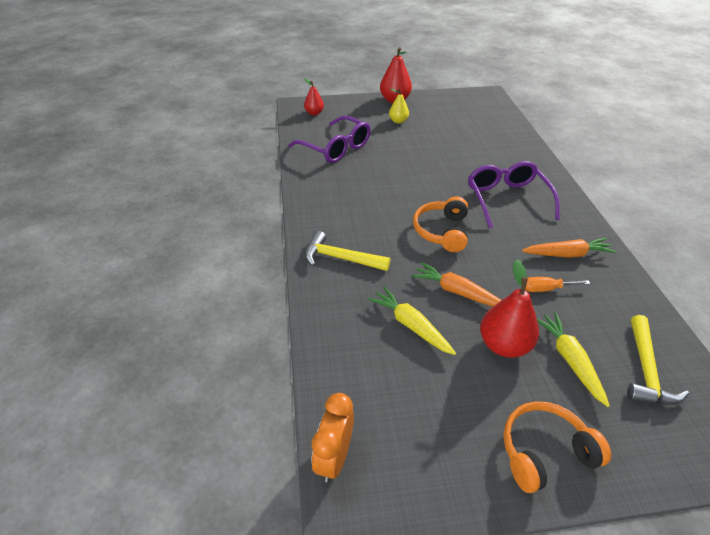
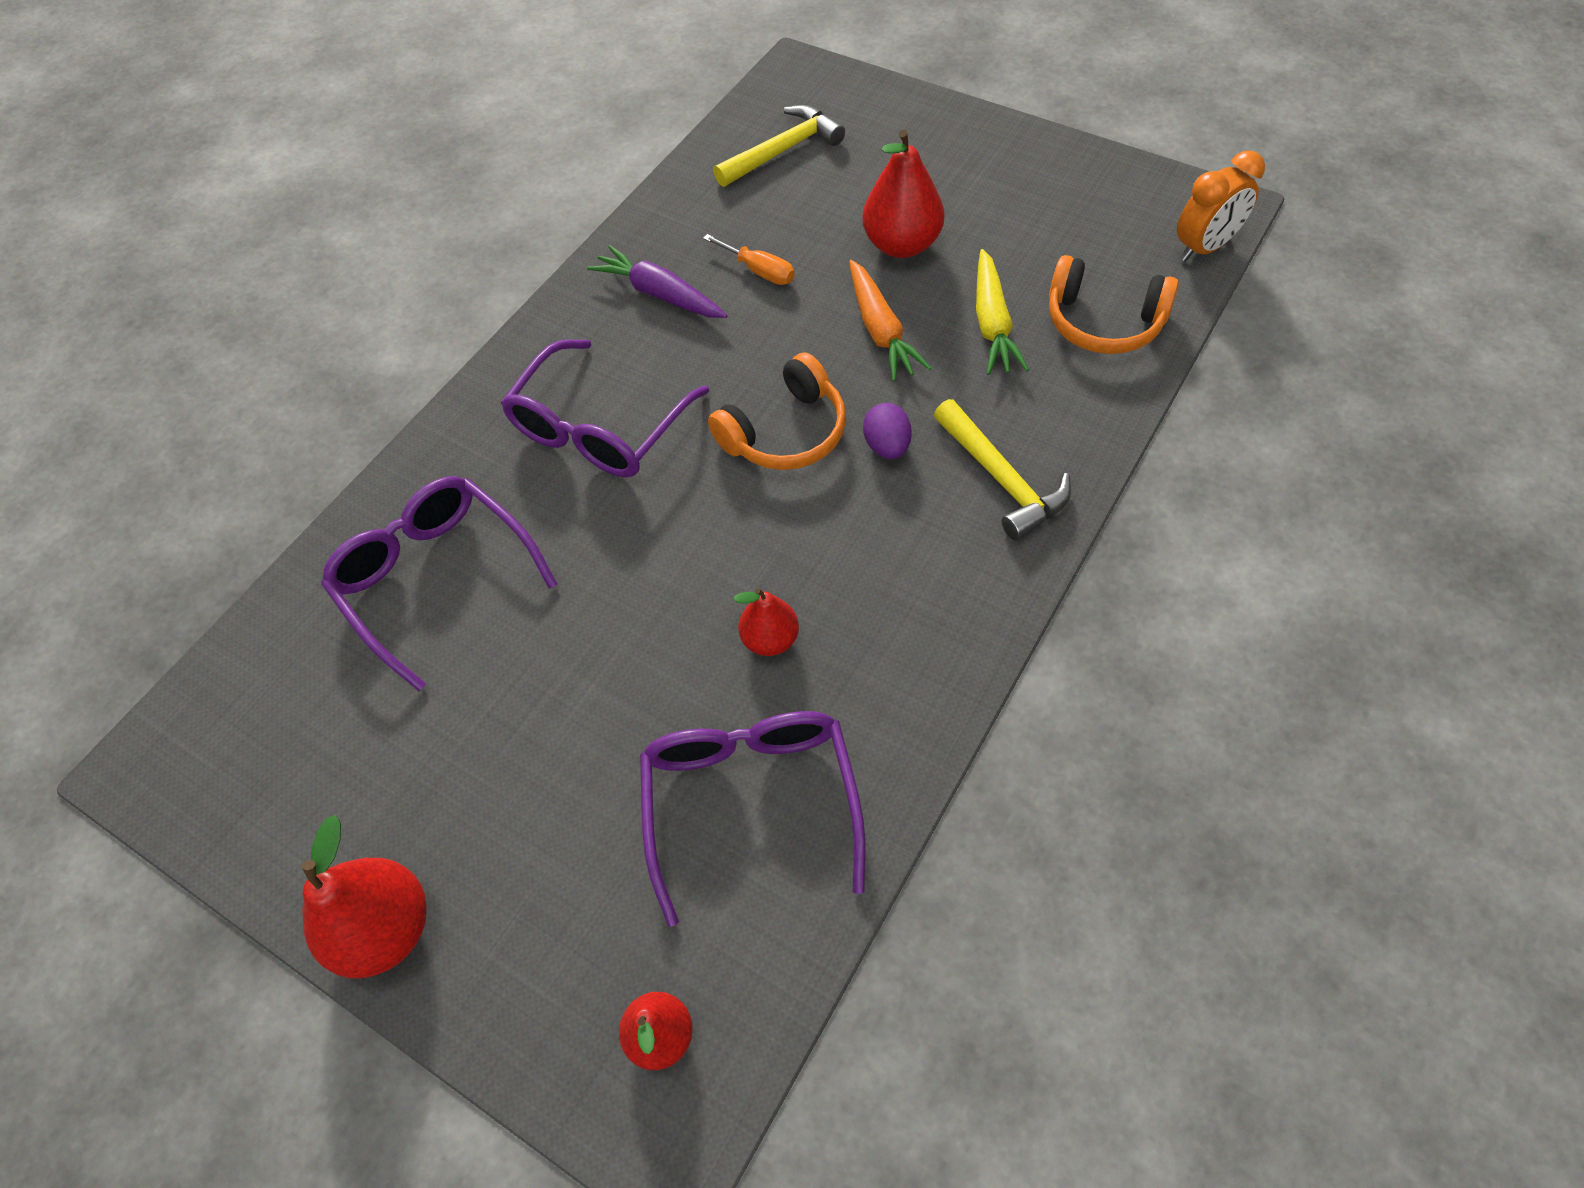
camera: 135 degrees left, 15 degrees up
yellow pear [389,89,409,123] -> none
orange headphones [503,401,611,493] -> orange headphones moved to [1049,255,1179,354]
orange carrot [522,238,616,258] -> purple carrot [587,245,728,318]
yellow carrot [537,312,610,407] -> none
none -> purple glasses [321,476,557,691]
none -> red pear [733,588,799,656]
none -> purple egg [863,403,912,459]

